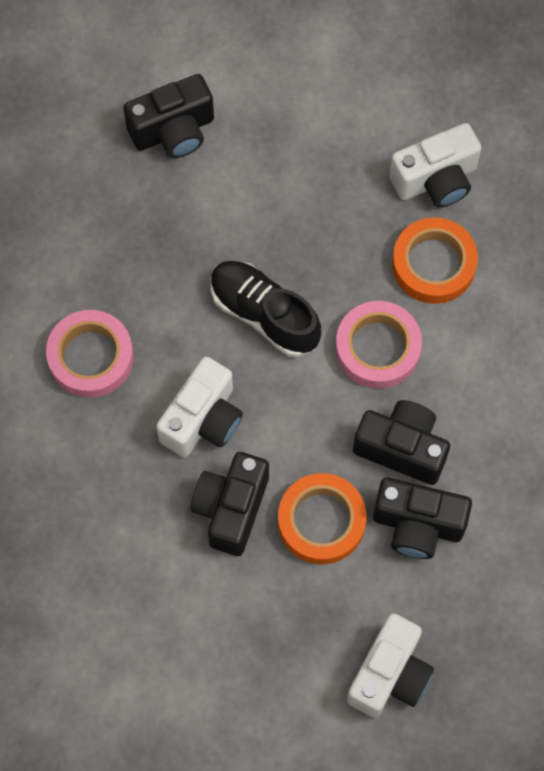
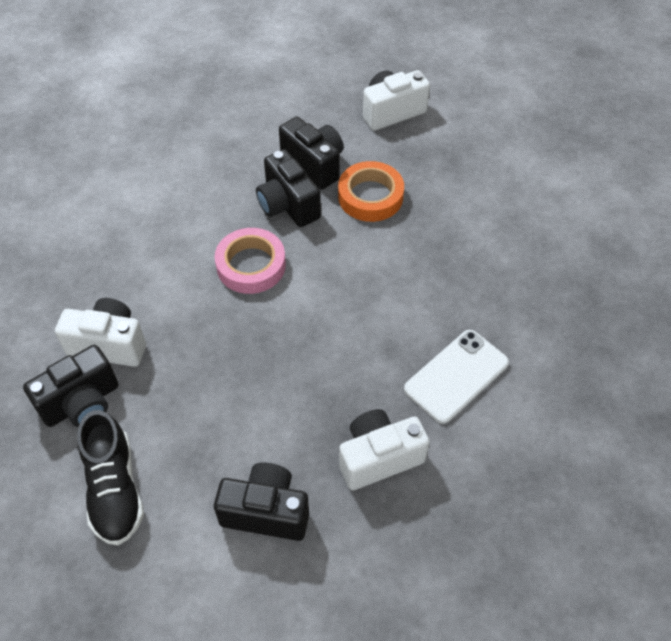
camera: 145 degrees left, 15 degrees down
pink tape [46,310,134,398] -> white phone [404,330,509,424]
white camera [156,357,243,457] -> white camera moved to [339,409,430,490]
black camera [191,452,269,556] -> black camera moved to [23,345,118,427]
black shoe [211,261,321,357] -> black shoe moved to [77,410,144,545]
orange tape [392,217,478,304] -> none

